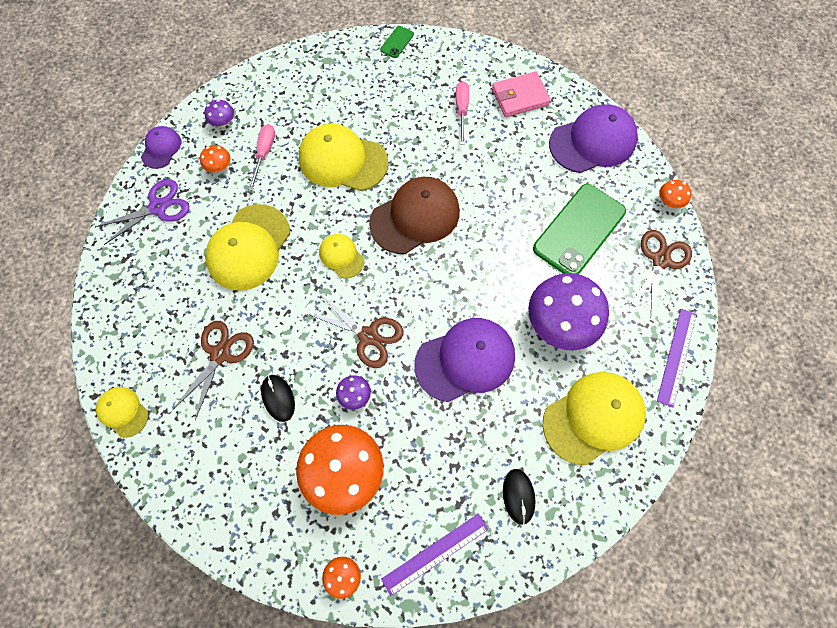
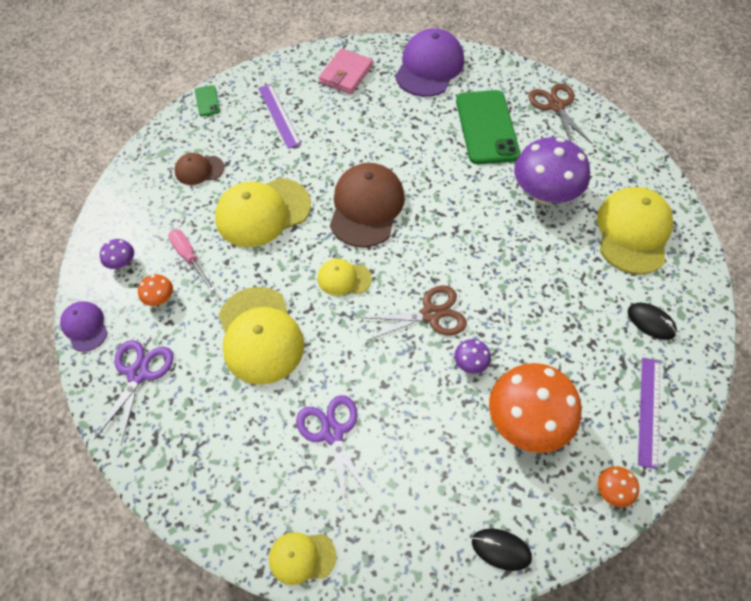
camera: 45 degrees left, 10 degrees down
brown scissors [173,321,254,420] -> purple scissors [296,395,373,509]
black mouse [261,375,295,422] -> black mouse moved to [472,528,532,571]
purple cap [414,318,515,402] -> none
pink screwdriver [456,81,469,145] -> none
purple ruler [657,309,697,408] -> purple ruler moved to [258,84,301,148]
orange mushroom [659,180,691,208] -> none
none -> brown cap [174,153,224,185]

